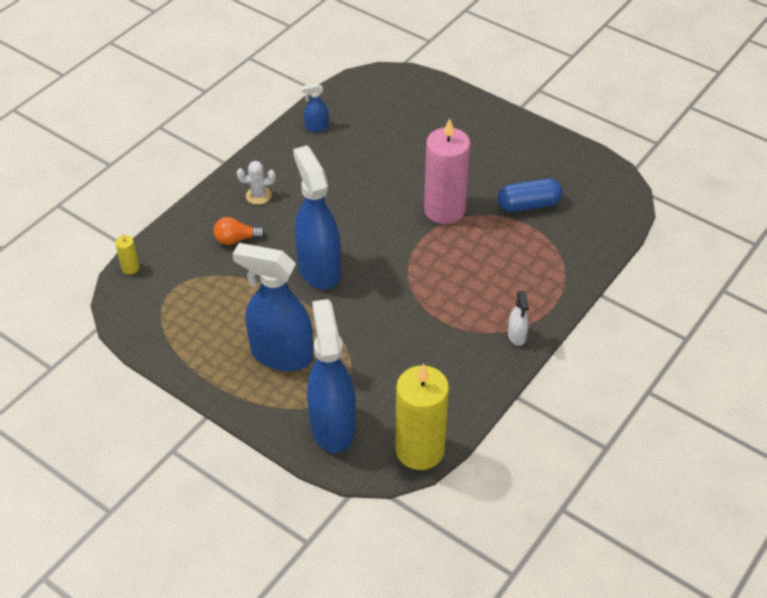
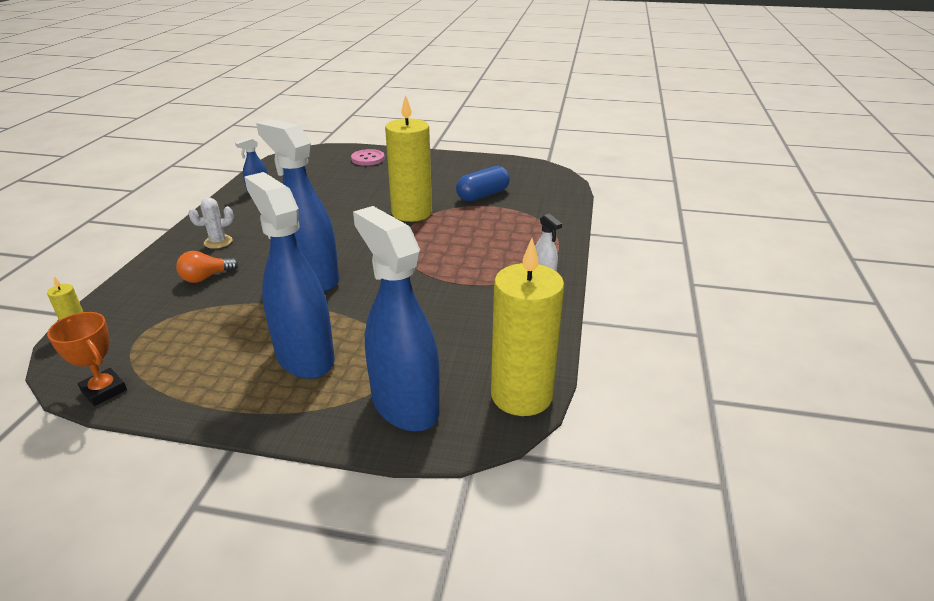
camera: 25 degrees left, 15 degrees down
blue spray bottle [233,243,313,371] -> blue spray bottle turned 60 degrees clockwise [244,172,335,379]
pink candle [424,118,470,224] -> yellow candle [385,94,432,222]
none -> orange trophy [47,312,127,406]
none -> pink button [351,149,385,166]

